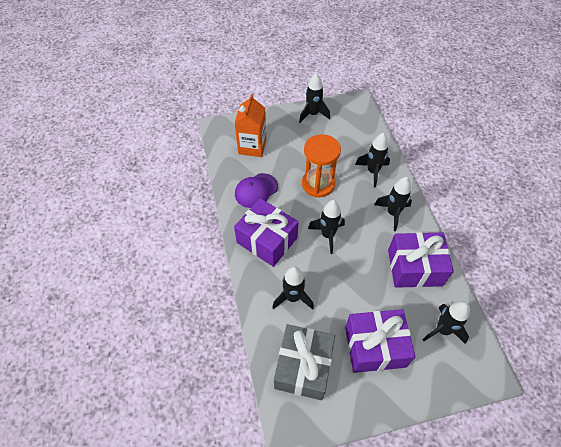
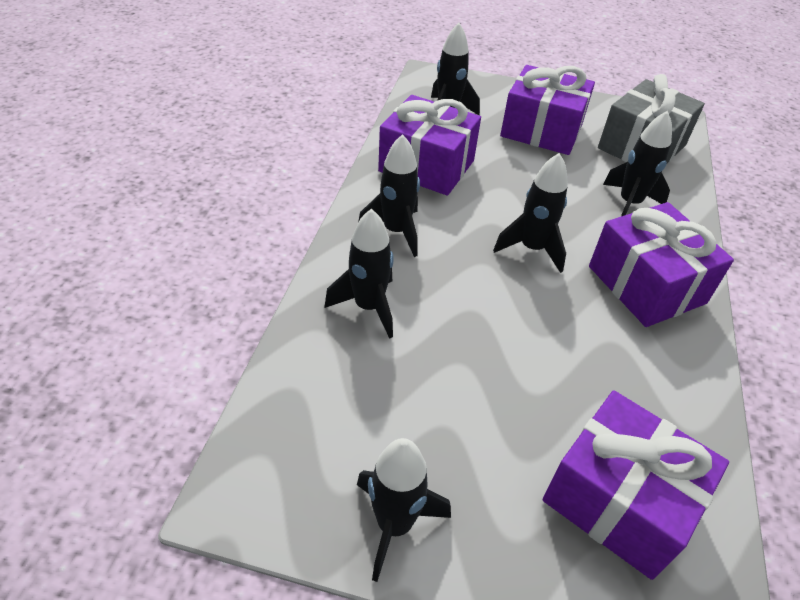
camera: 155 degrees left, 10 degrees down
orange carton [235,94,266,157] -> purple gift [543,390,729,580]
purple cap [235,173,278,208] -> none
orange hourglass [302,134,341,197] -> none

